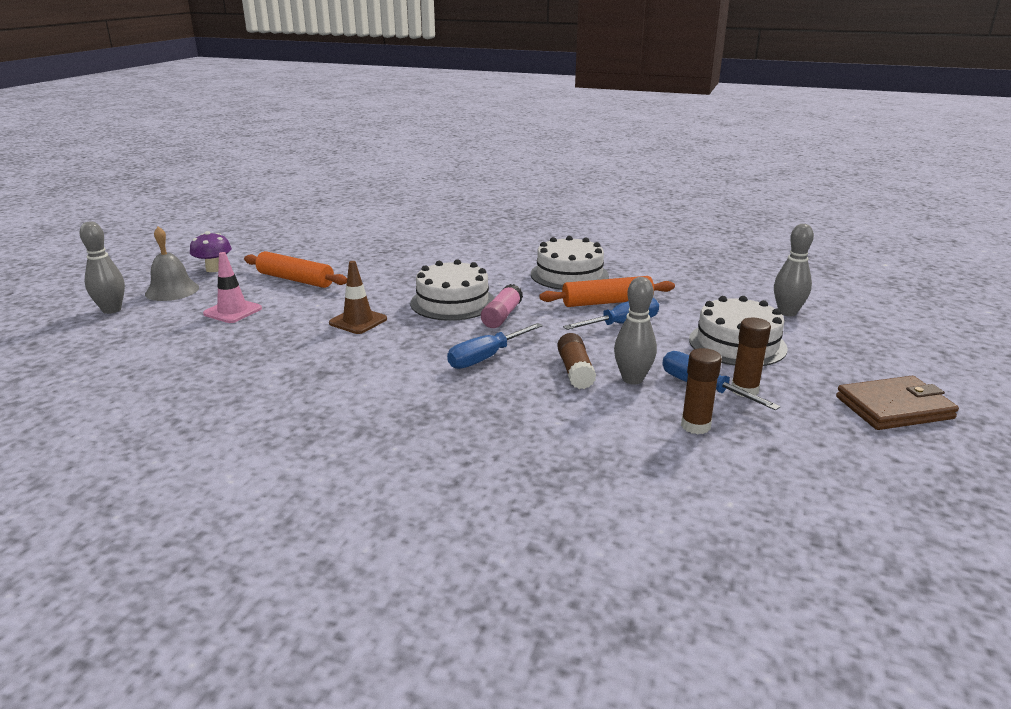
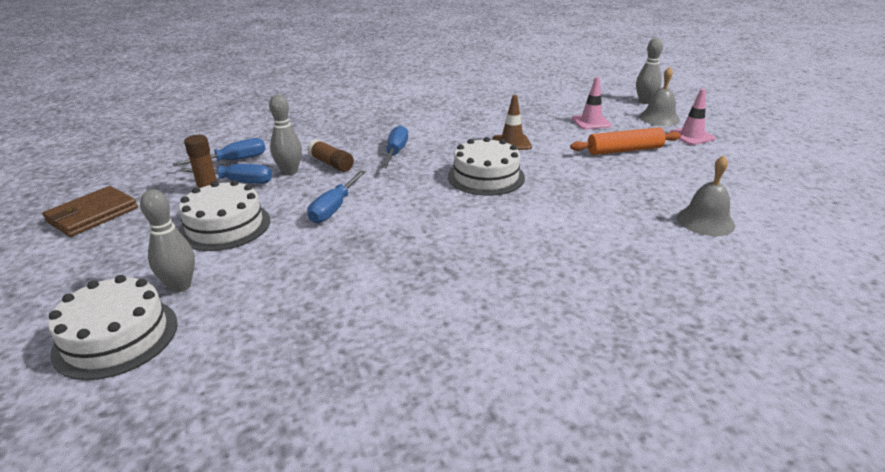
camera: 140 degrees right, 5 degrees up
purple mushroom [190,231,232,272] -> pink traffic cone [669,89,716,145]
pink glue stick [481,284,523,328] -> none
white cake [531,236,609,290] -> white cake moved to [48,275,178,380]
orange rolling pin [539,276,675,307] -> none
brown glue stick [681,348,722,434] -> blue screwdriver [173,138,266,166]
none -> grey bell [677,155,735,236]

